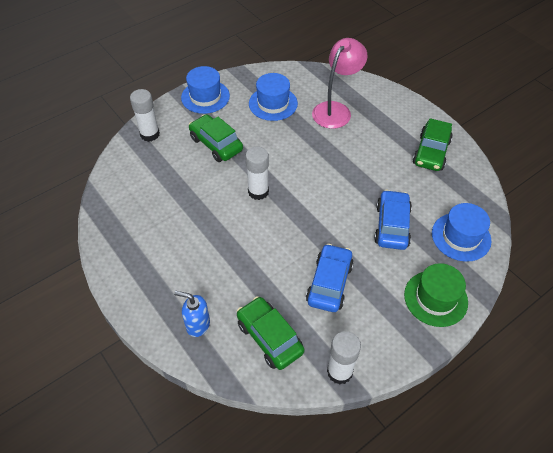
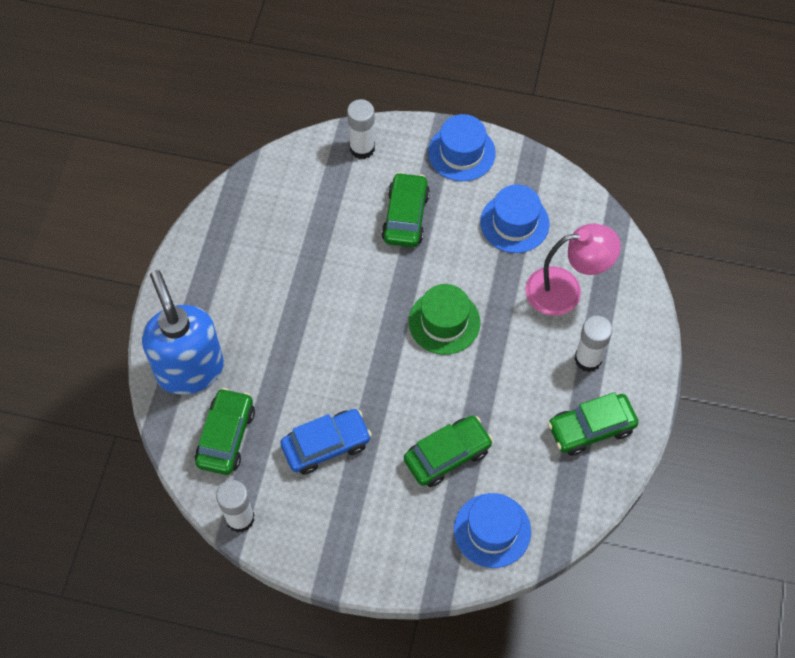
camera: 50 degrees right, 10 degrees up
blue soap dispenser [174,291,210,337] -> blue soap dispenser [142,270,224,395], size x2.14
white glue stick [245,146,269,200] -> white glue stick moved to [575,316,613,372]
blue car [374,190,412,250] -> green car [404,416,493,487]
green hat [404,263,468,327] -> green hat moved to [409,284,480,355]

